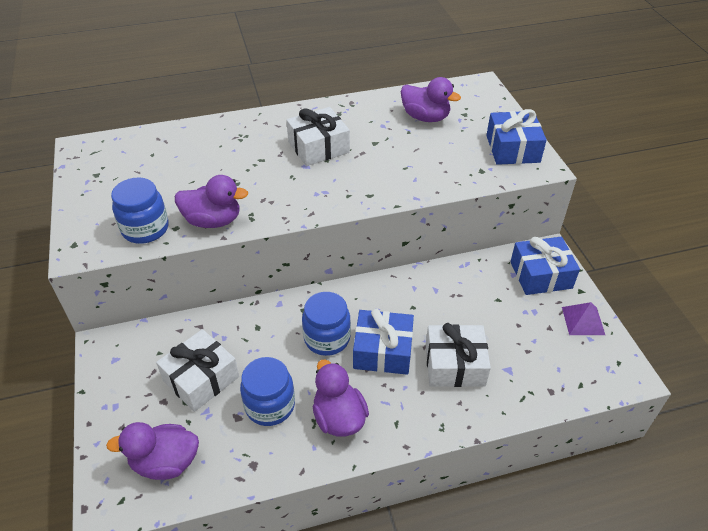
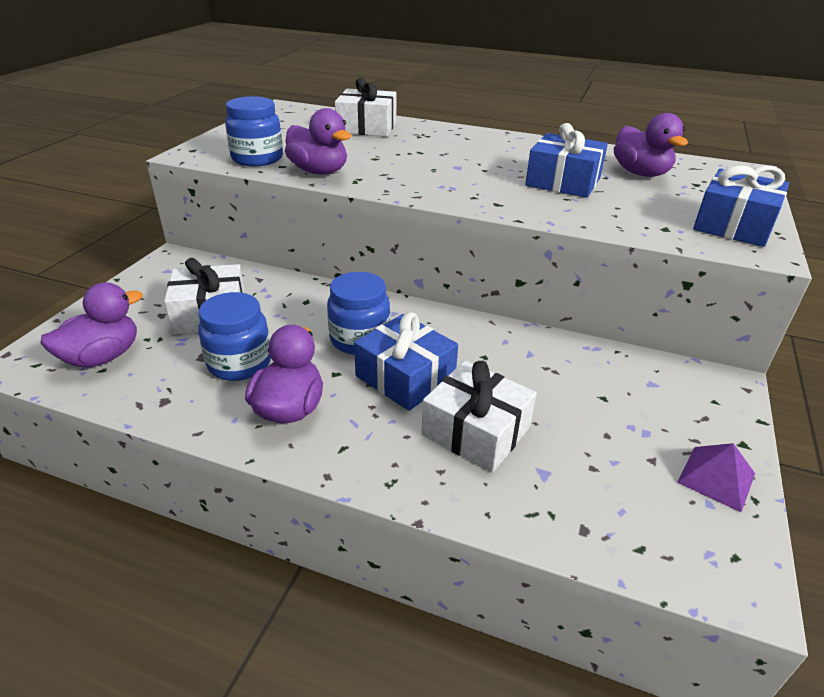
camera: 35 degrees right, 10 degrees down
purple duck [106,422,199,480] -> purple duck turned 105 degrees clockwise [40,282,143,368]
white gift [286,107,350,166] -> white gift moved to [335,78,396,137]
blue gift [510,237,580,295] -> blue gift moved to [525,123,608,198]

